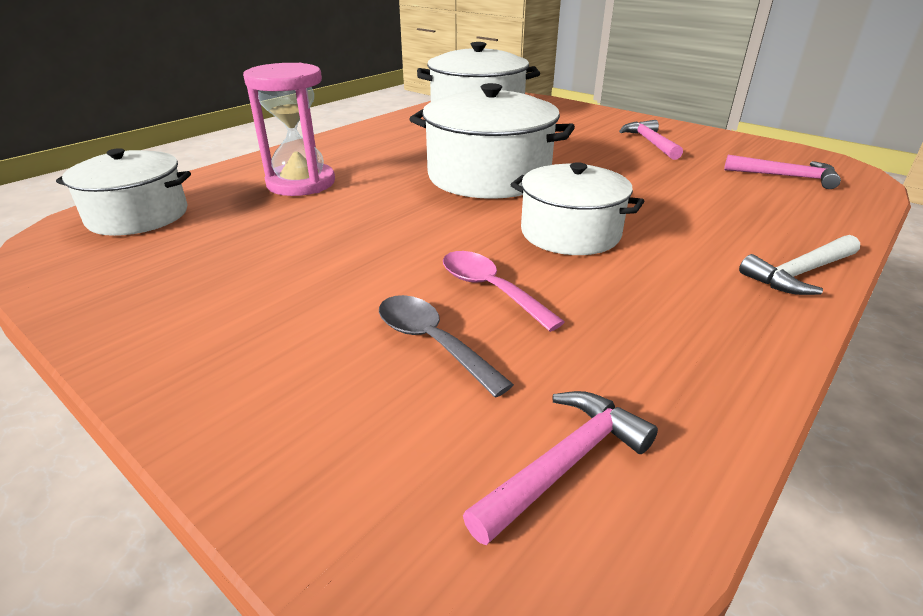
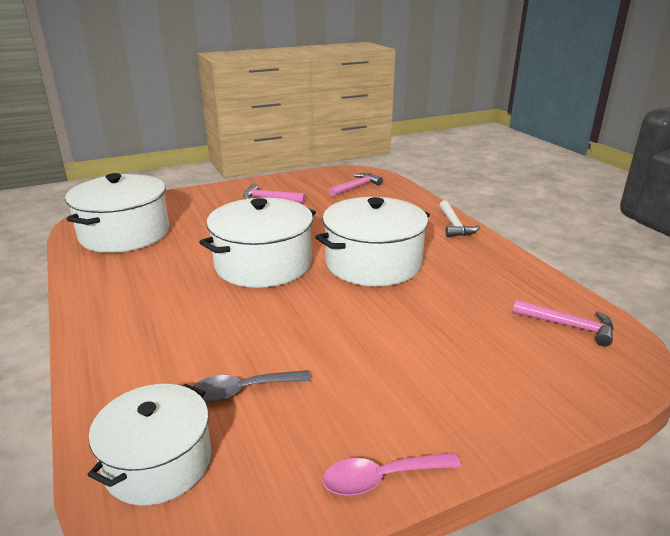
camera: 65 degrees left, 5 degrees down
pink hourglass [243,63,335,196] -> none
grey spoon [379,295,514,398] -> grey spoon moved to [193,370,311,402]
pink spoon [443,251,565,332] -> pink spoon moved to [323,452,461,496]
pink hammer [463,391,658,545] -> pink hammer turned 135 degrees clockwise [513,300,614,347]
white pot [510,162,644,255] -> white pot [315,197,430,286], size x1.51

